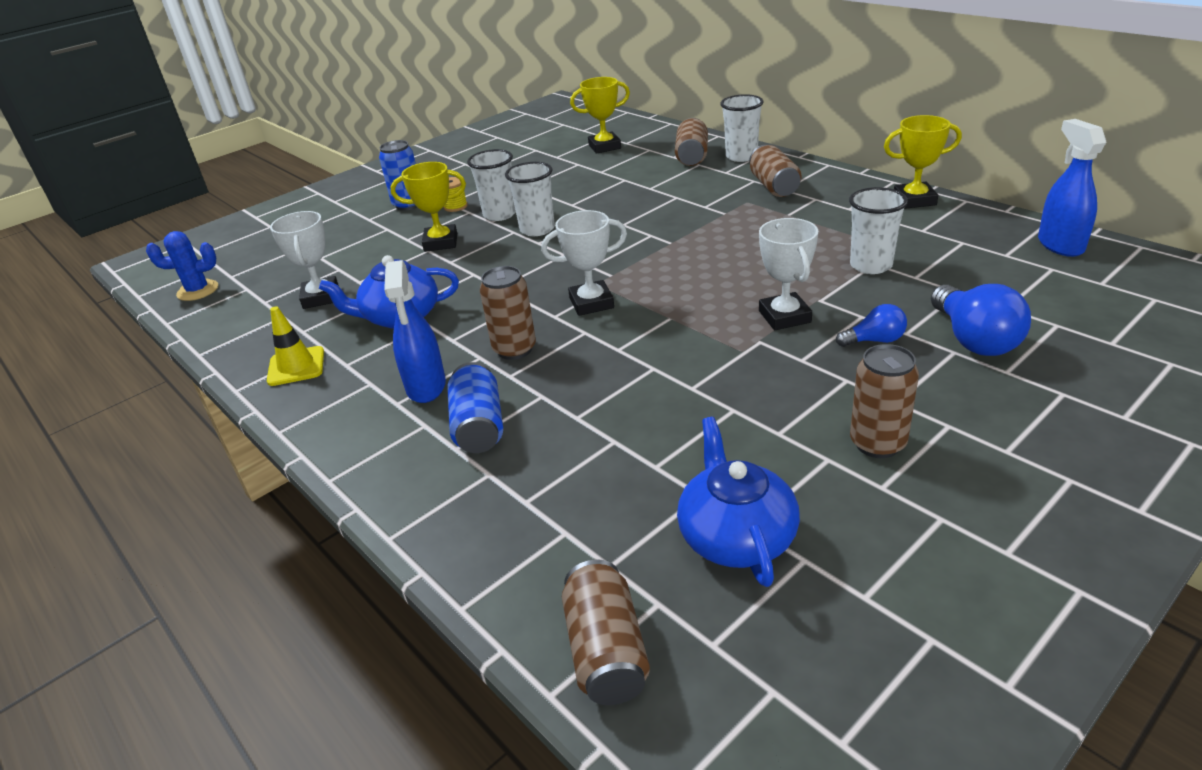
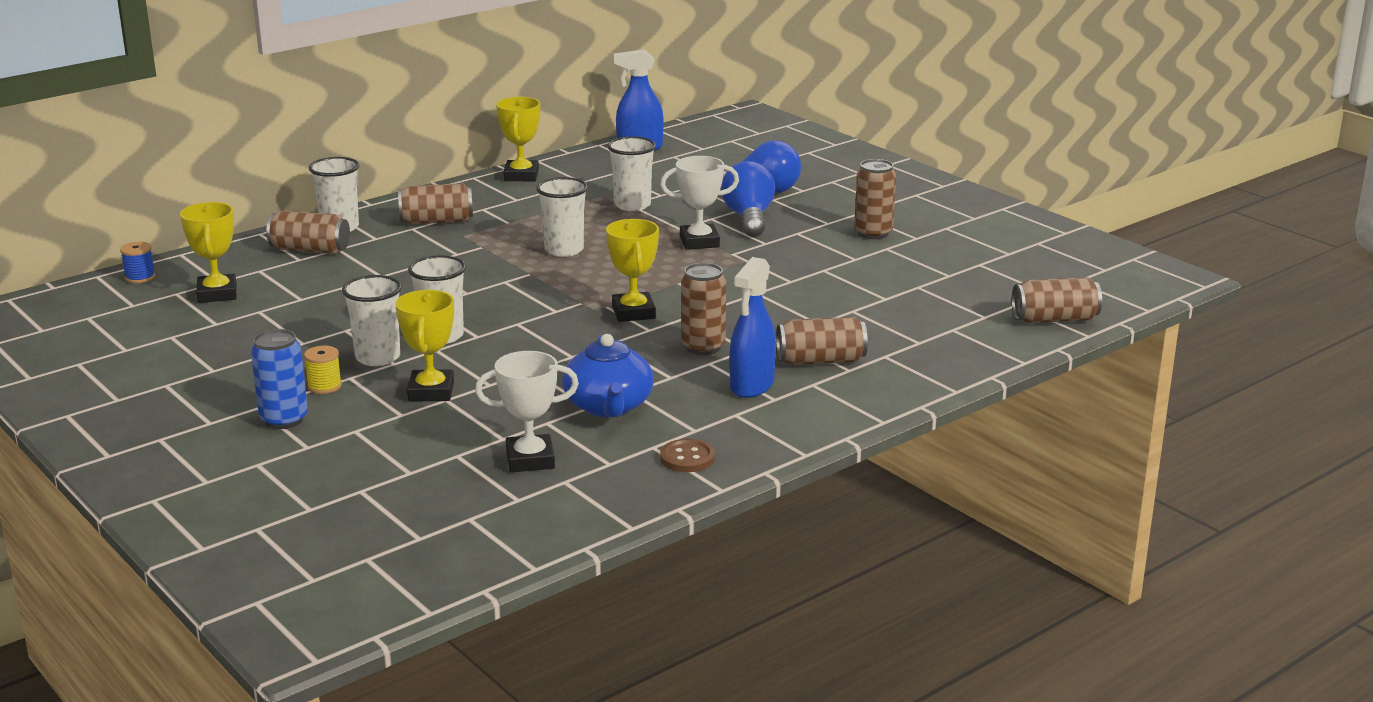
camera: 90 degrees left, 10 degrees down
blue cactus [146,231,218,301] -> none
yellow traffic cone [267,306,324,386] -> brown button [660,439,715,472]
blue spray bottle [384,260,446,403] -> blue spray bottle turned 120 degrees clockwise [729,257,776,398]
blue can [447,362,503,453] -> brown can [776,317,868,365]
white trophy [541,210,627,316] -> yellow trophy [606,219,659,322]
blue teapot [677,417,800,587] -> none
blue light bulb [836,304,907,347] -> blue light bulb [721,161,775,237], size x1.78
none -> blue spool [120,242,156,283]
none -> white cup [536,177,588,257]

